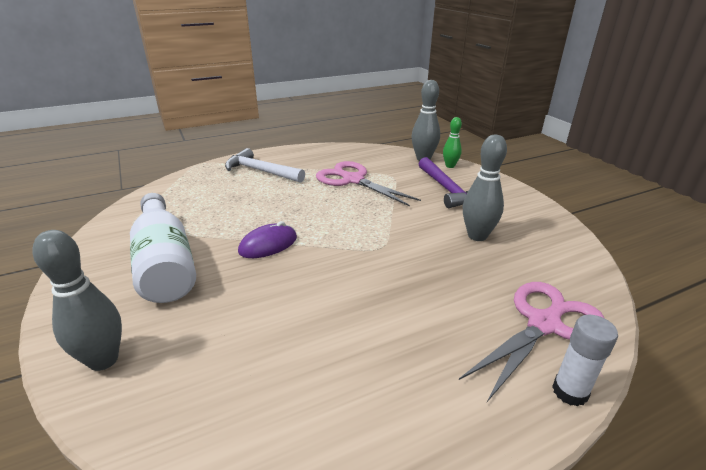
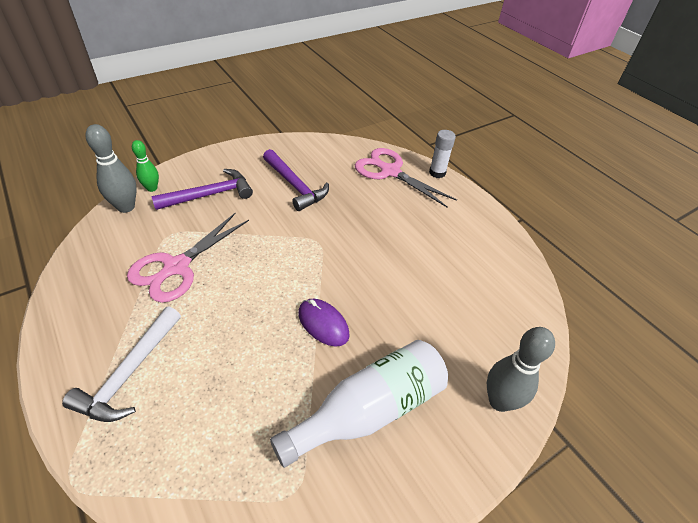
camera: 100 degrees left, 15 degrees up
grey bowling pin [463,135,507,241] -> purple hammer [263,149,329,211]

